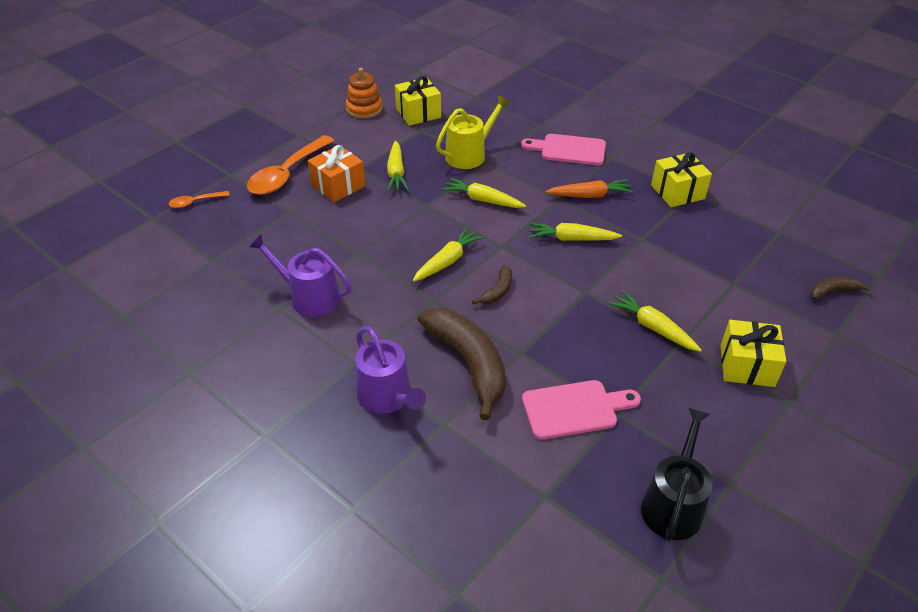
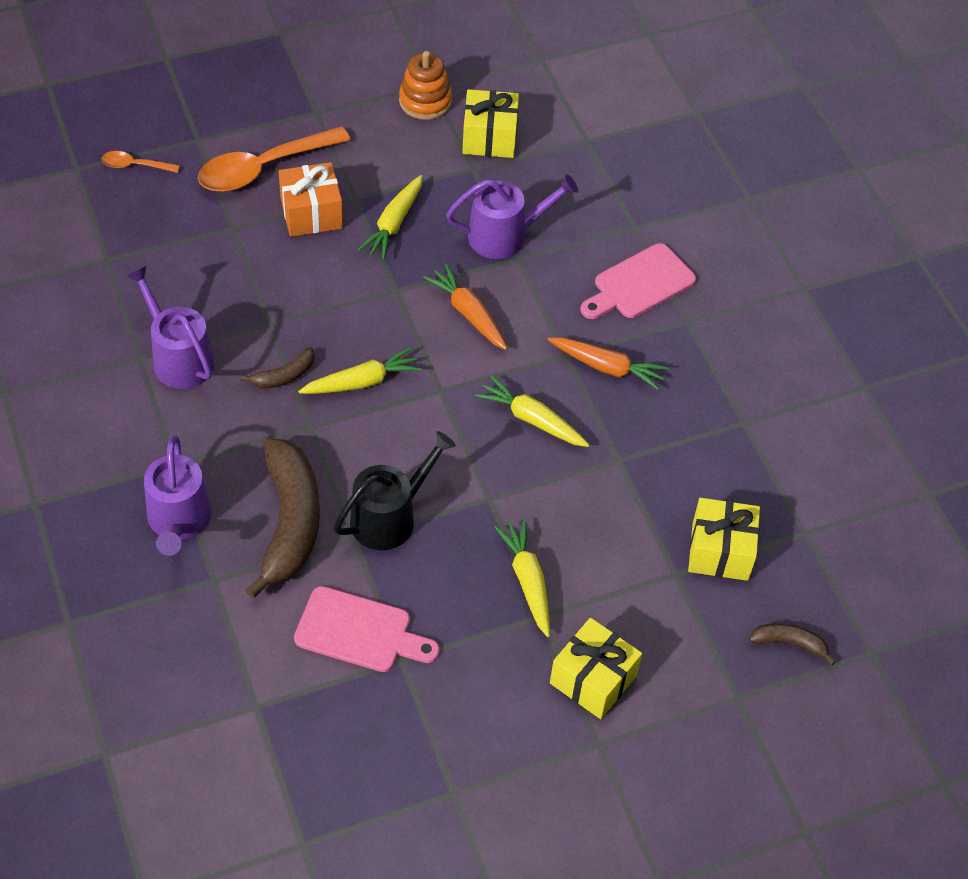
camera: 25 degrees right, 10 degrees up
yellow watering can [436,95,510,169] -> purple watering can [446,174,578,259]
yellow carrot [442,178,526,208] -> orange carrot [423,264,508,350]
brown banana [472,265,512,304] -> brown banana moved to [240,347,315,389]
pink cutting board [521,134,606,165] -> pink cutting board turned 75 degrees counterclockwise [581,243,696,319]
black watering can [641,408,713,541] -> black watering can moved to [334,431,456,550]
yellow gift [651,152,712,207] -> yellow gift moved to [688,498,760,581]

